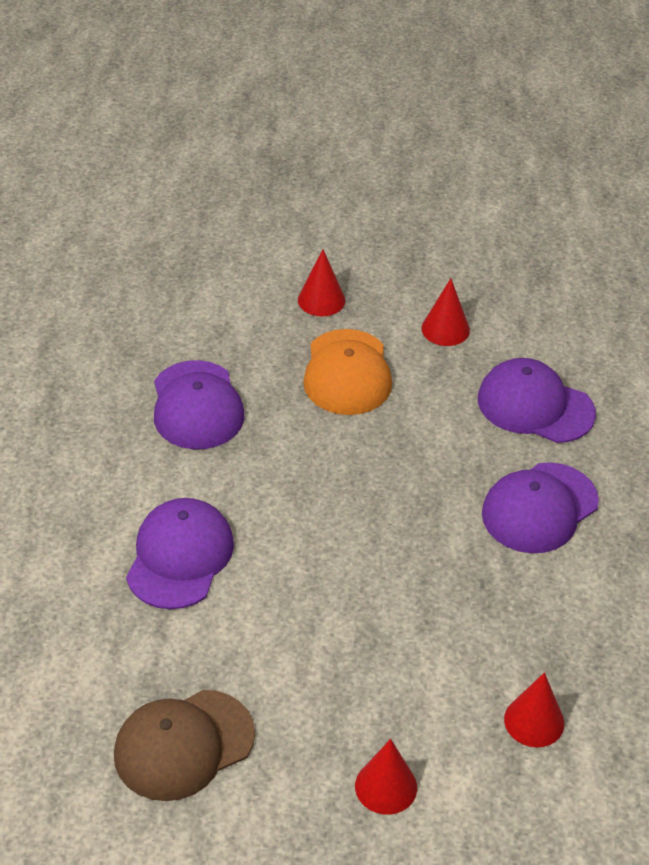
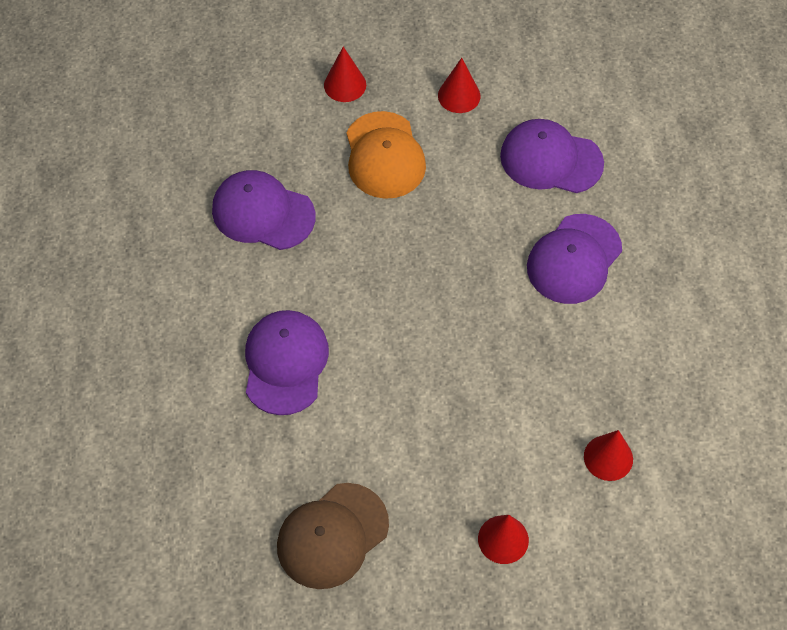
camera: 10 degrees left, 15 degrees up
purple cap [154,360,244,449] -> purple cap turned 135 degrees clockwise [212,170,316,250]

